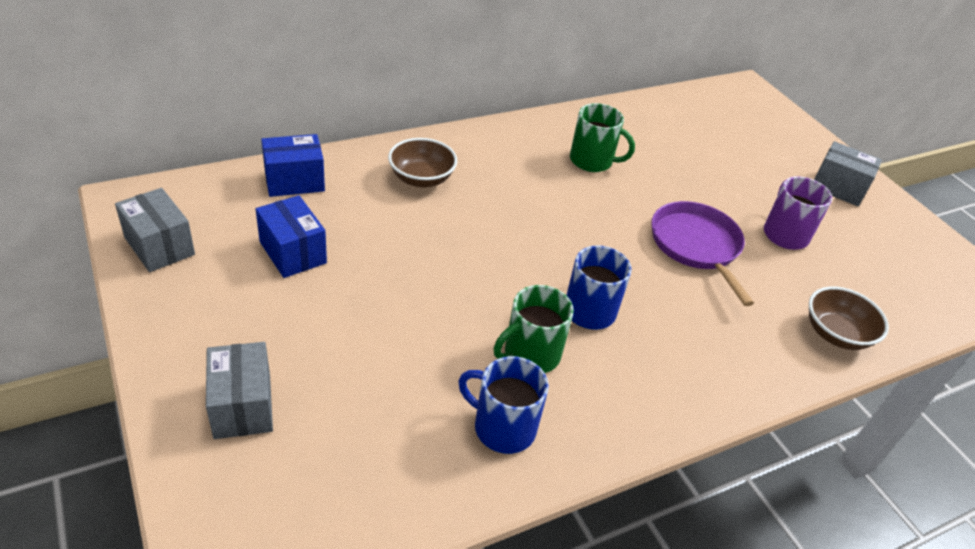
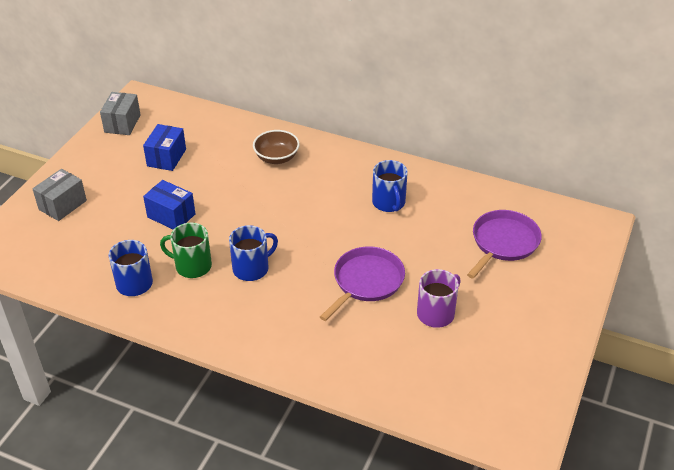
camera: 55 degrees right, 0 degrees up
blue box [261,134,325,197] -> blue box moved to [143,180,195,230]
green mug [570,103,635,172] -> blue mug [372,160,408,212]
brown bowl [809,287,889,350] -> none
grey box [814,141,882,206] -> none
none -> purple pan [467,210,542,279]

